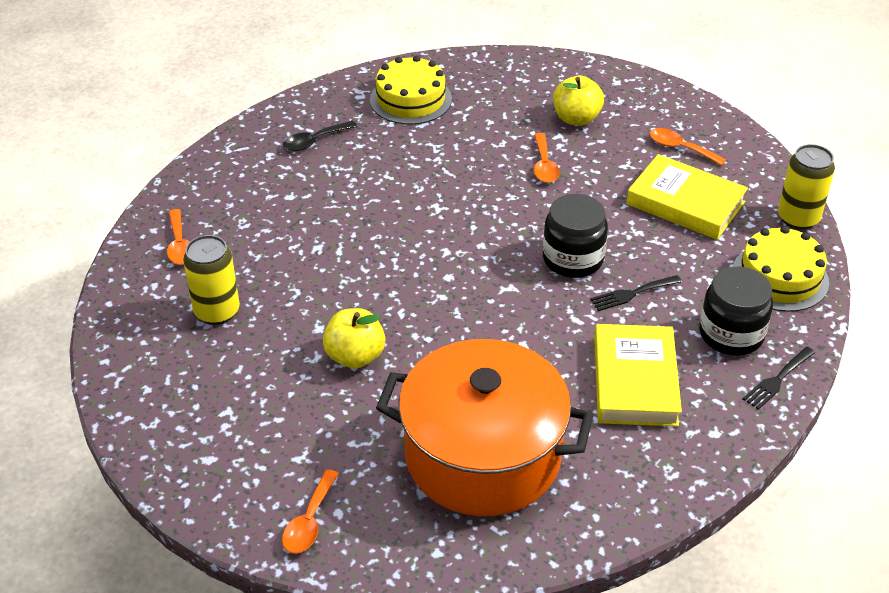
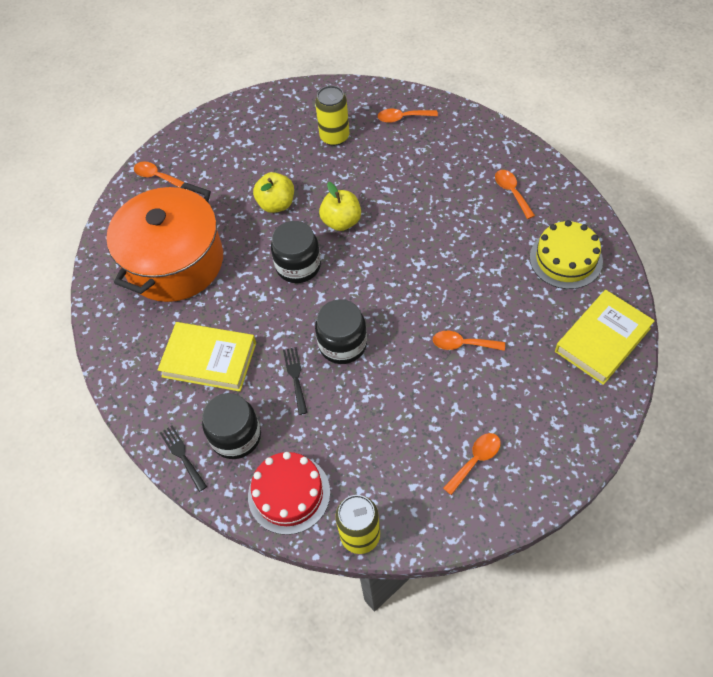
camera: 105 degrees right, 15 degrees up
black spoon [283,121,358,151] -> orange spoon [495,170,535,219]
yellow apple [553,76,604,126] -> yellow apple moved to [319,182,361,231]
yellow book [626,154,748,240] -> yellow book moved to [555,290,655,385]
yellow cake [732,226,829,312] -> red cake [248,452,330,535]
none -> black jar [271,221,321,283]

